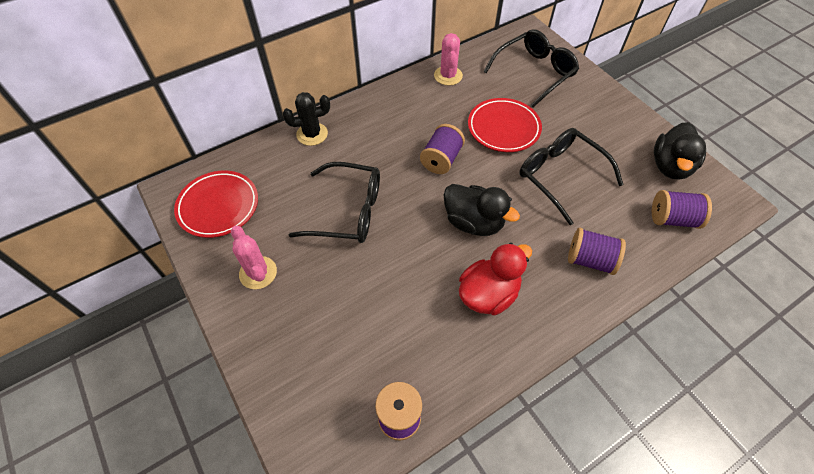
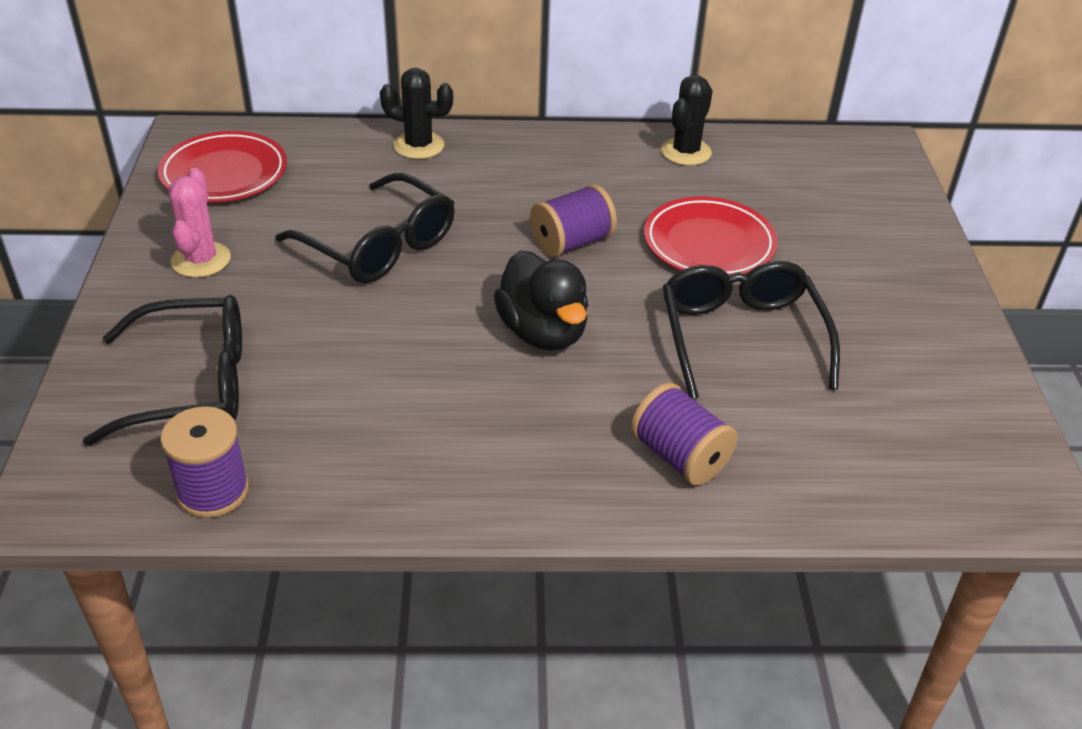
camera: 30 degrees right, 15 degrees down
pink cactus [434,33,463,85] -> black cactus [661,75,713,166]
red duck [459,243,532,315] -> none
black glasses [483,29,579,107] -> black glasses moved to [83,295,242,446]
purple spool [652,190,712,229] -> none
black duck [654,122,706,180] -> none

